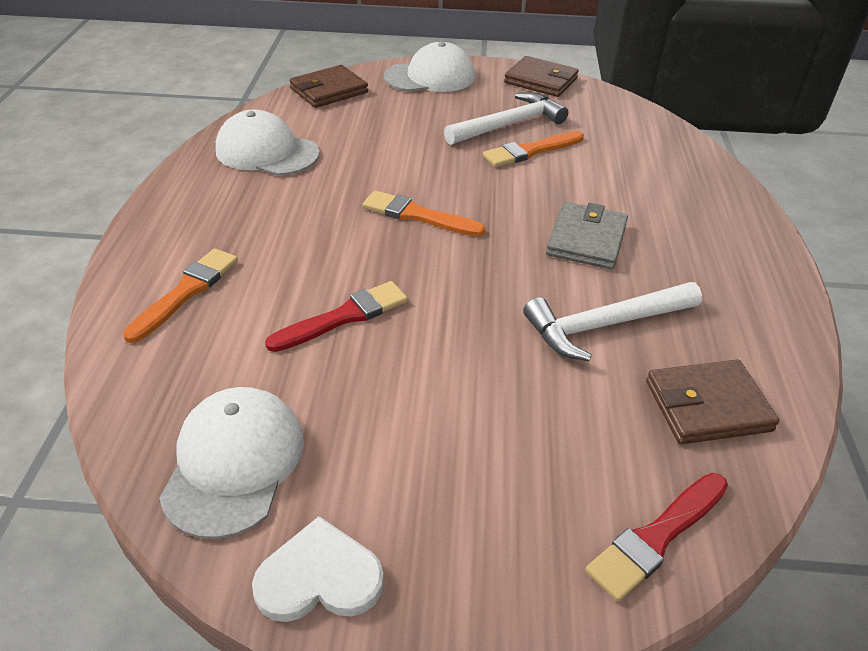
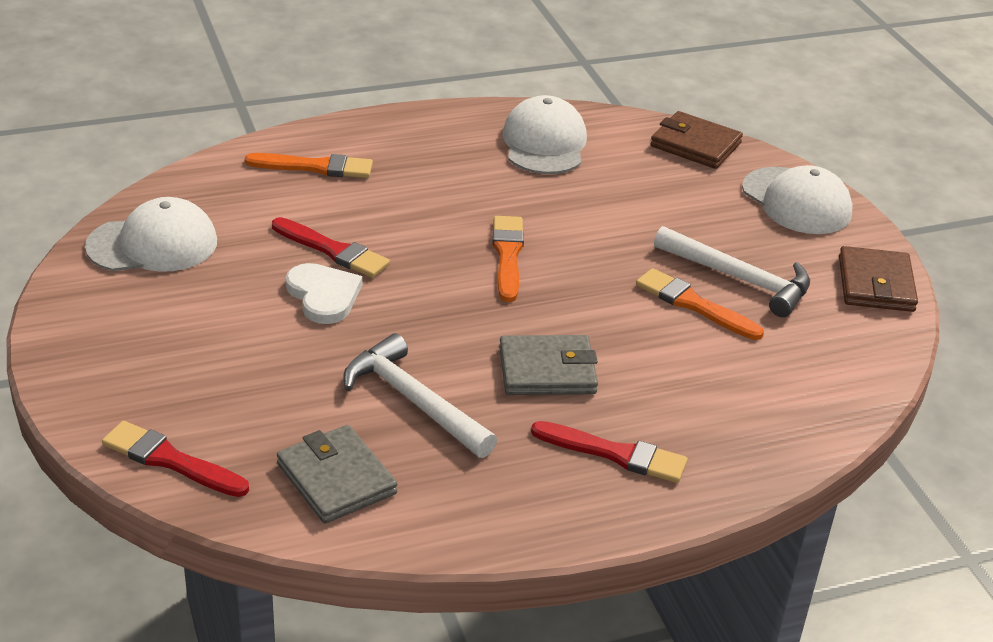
camera: 65 degrees right, 5 degrees down
white heart [252,516,384,622] -> white heart moved to [286,263,362,324]
brown wallet [646,360,779,444] -> grey wallet [277,425,398,524]
none -> red brush [531,421,688,483]

